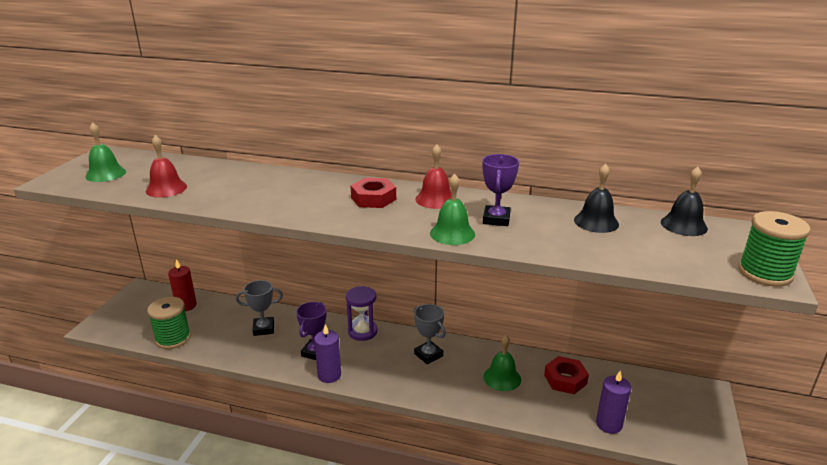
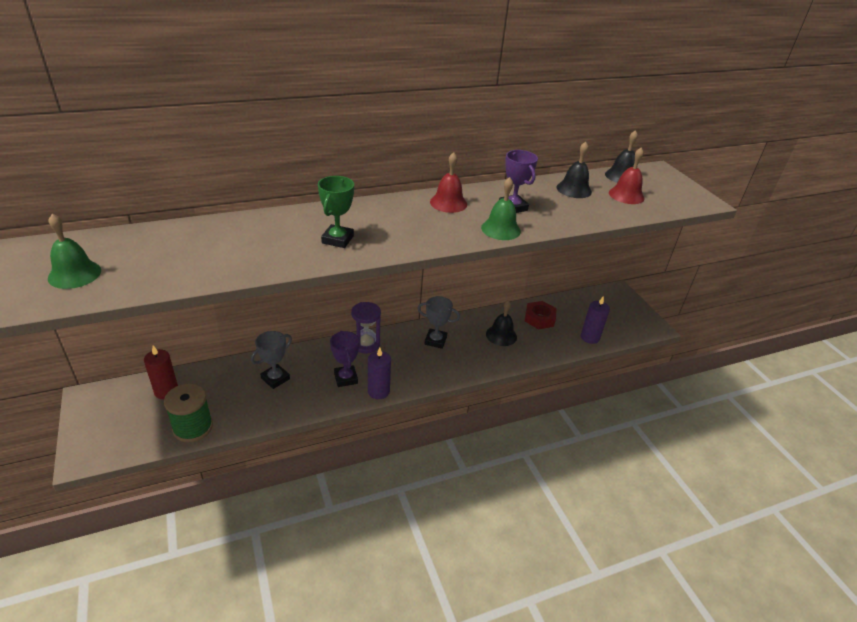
camera: 40 degrees left, 10 degrees up
red bell [146,135,187,197] -> red bell moved to [609,148,644,204]
red nut [350,178,396,208] -> none
green bell [483,335,521,391] -> black bell [486,300,517,346]
green spool [738,211,810,287] -> none
none -> green trophy [318,176,354,248]

